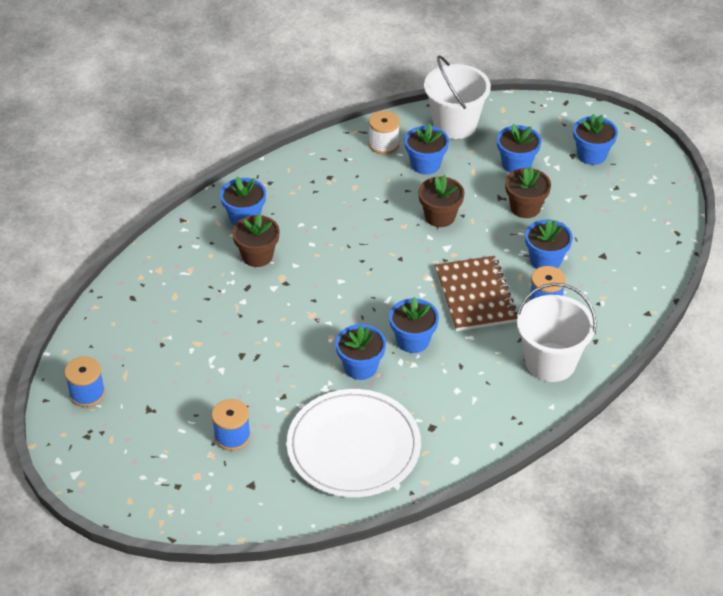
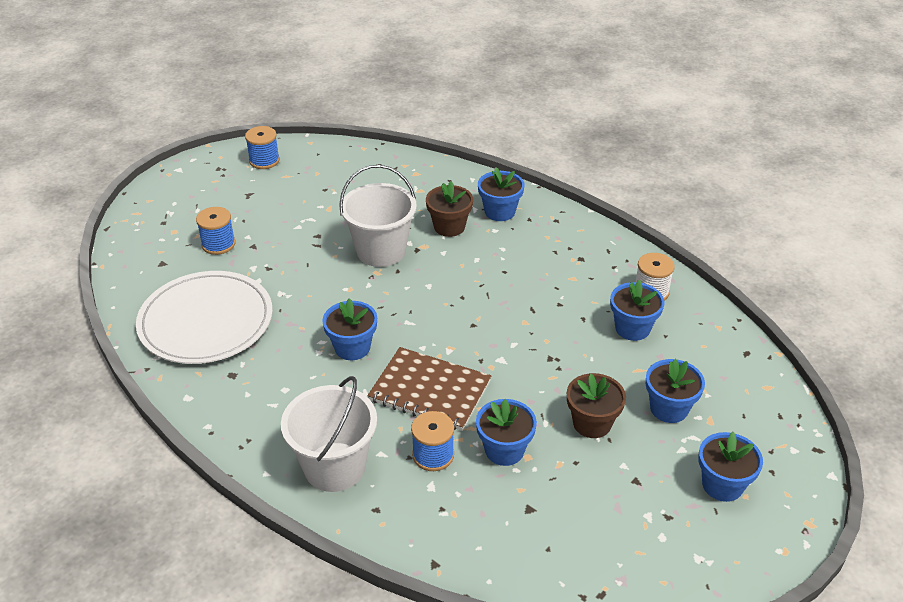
camera: 80 degrees right, 5 degrees down
blue flower pot [336,324,386,380] -> none
brown flower pot [418,175,465,227] -> none
white bucket [424,55,491,139] -> white bucket moved to [339,165,417,267]
brown notebook [435,256,518,331] -> brown notebook turned 45 degrees clockwise [367,347,491,431]

